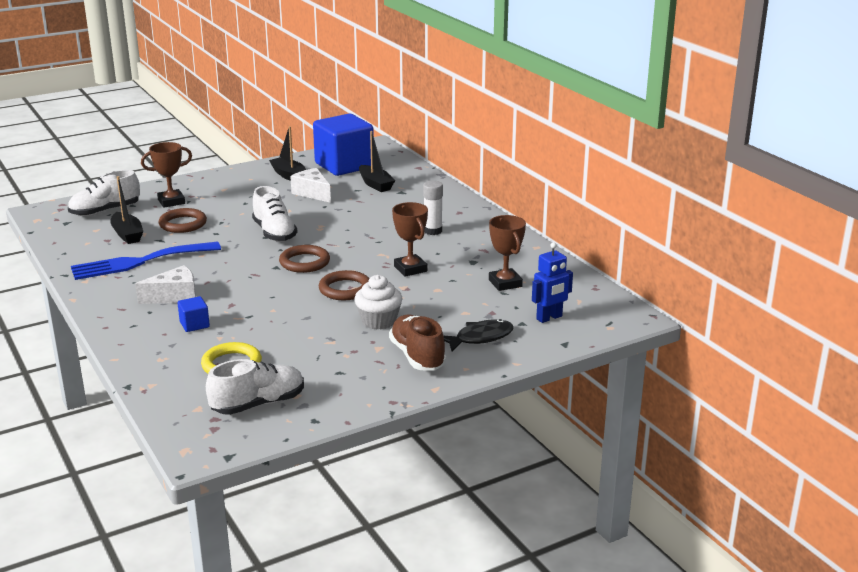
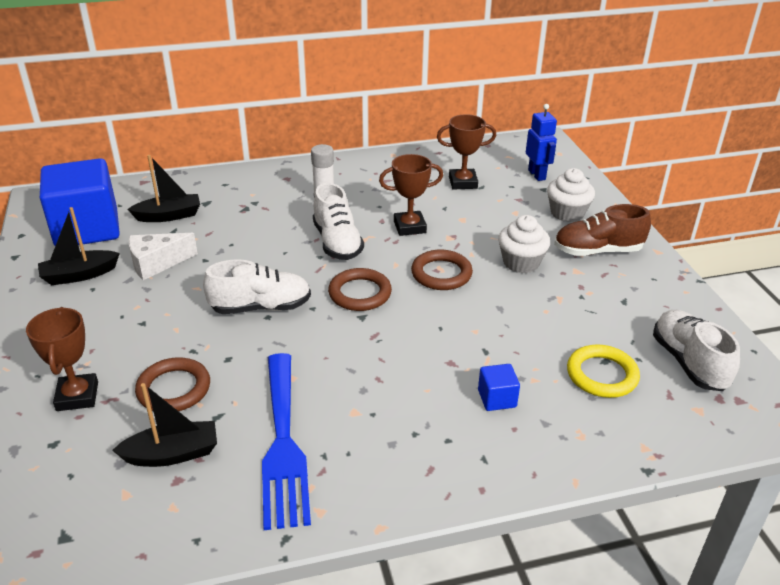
camera: 75 degrees left, 10 degrees up
white shoe [68,170,140,216] -> white shoe moved to [313,183,364,260]
white cheese [135,265,196,304] -> none
black fish [444,319,514,352] -> white cupcake [547,168,595,222]

